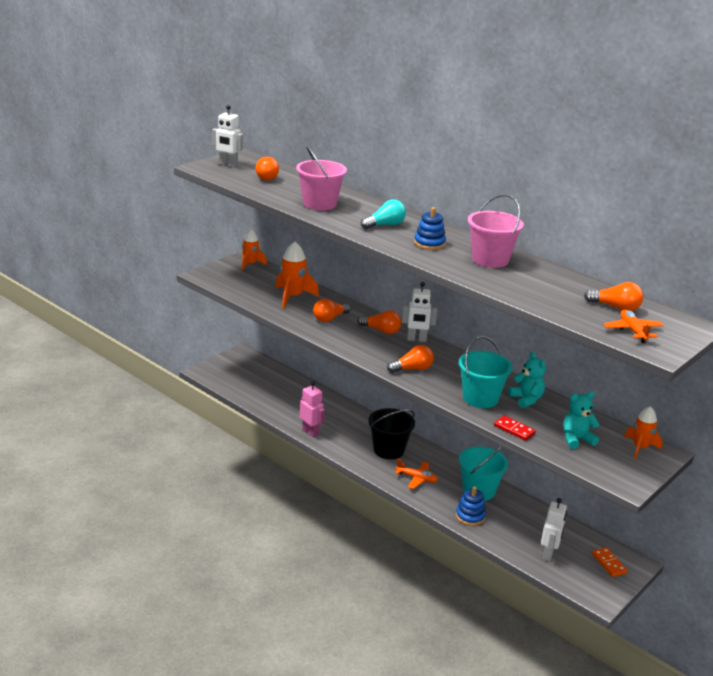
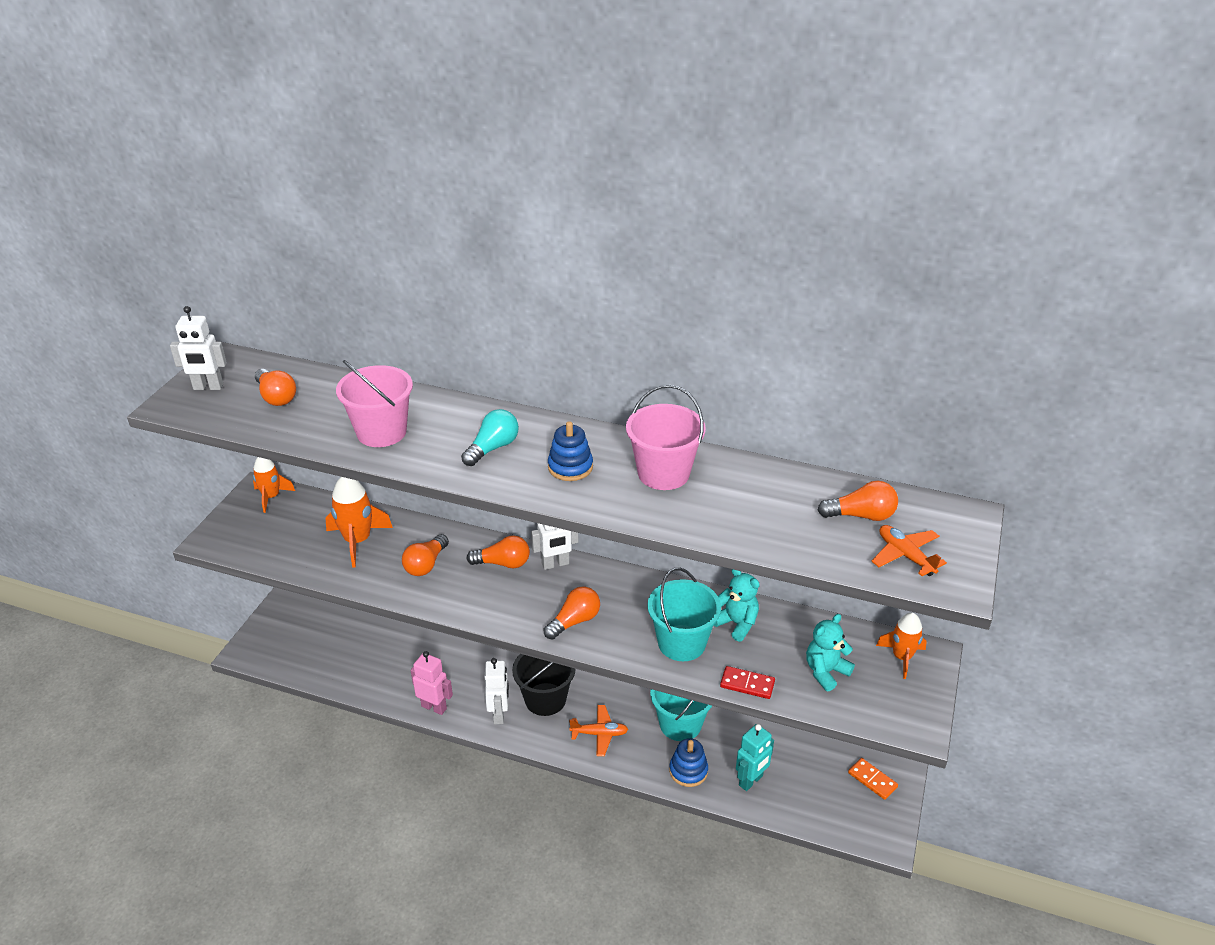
camera: 20 degrees left, 10 degrees up
white robot [541,498,567,561] -> white robot moved to [485,658,509,724]
none -> turquoise robot [736,724,774,791]

